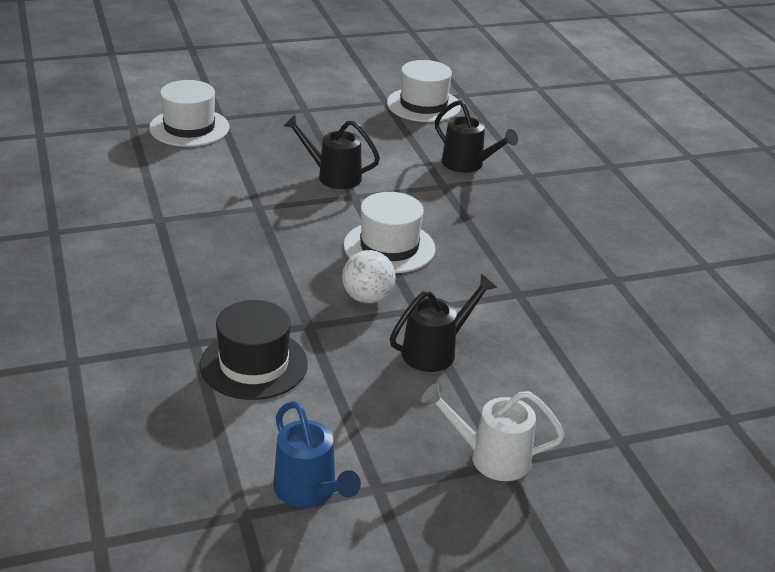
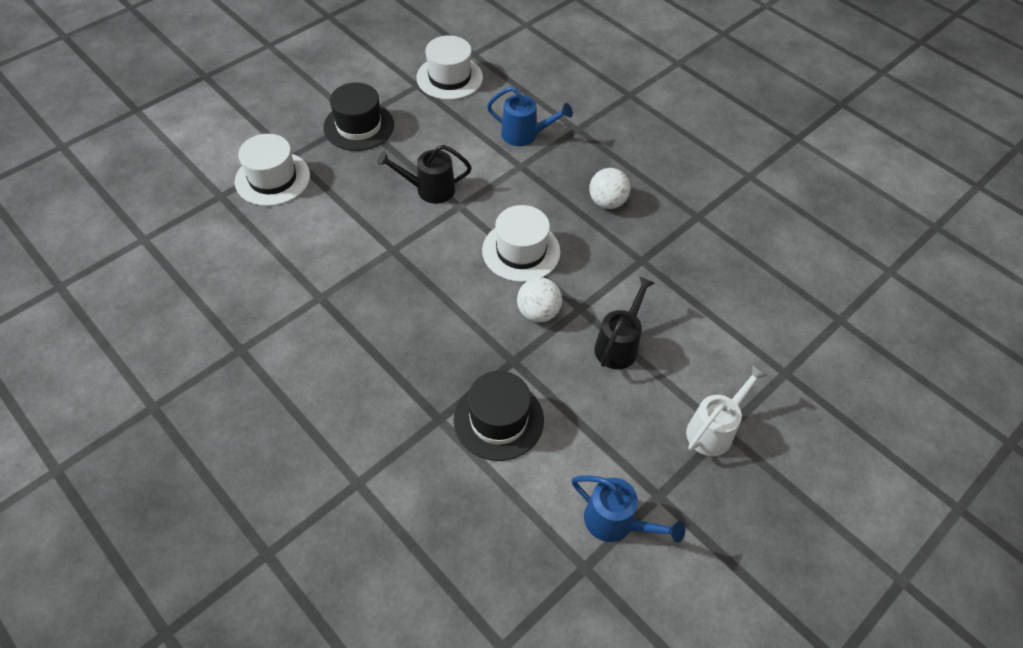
camera: 25 degrees left, 20 degrees up
white watering can [421,383,565,481] -> white watering can turned 150 degrees clockwise [686,364,768,456]
black watering can [435,100,518,173] -> blue watering can [487,87,573,146]
none -> black hat [323,83,394,151]
none -> white ball [589,168,631,209]

